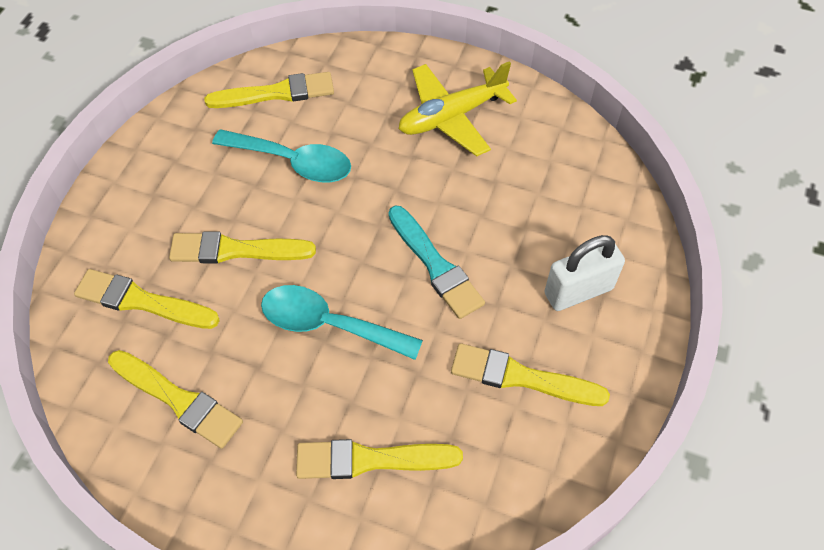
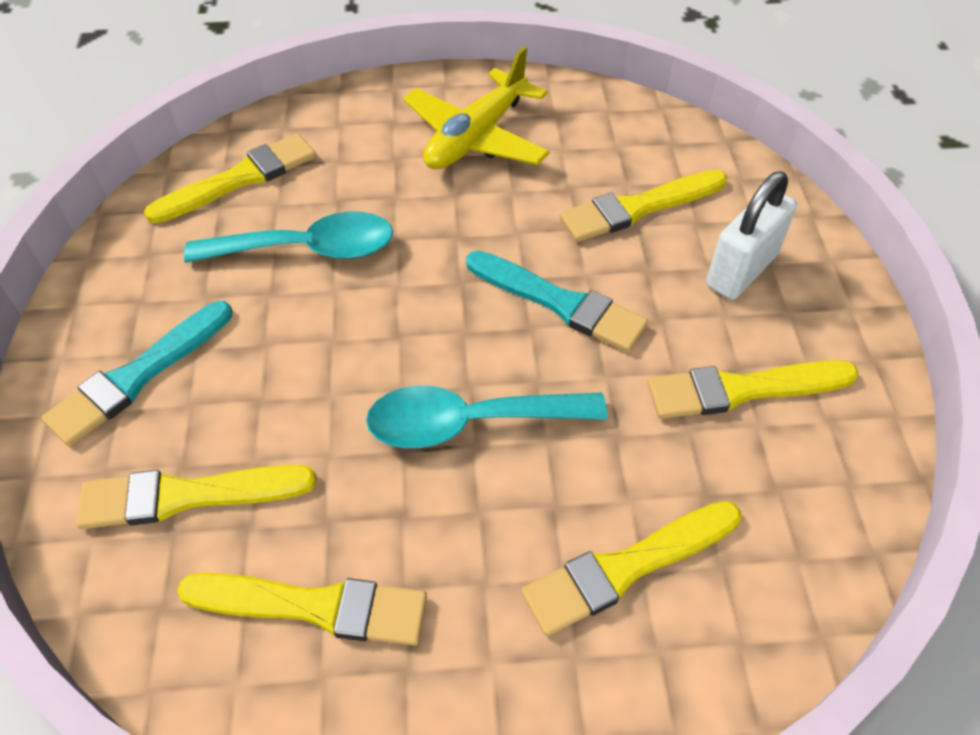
camera: 25 degrees left, 5 degrees down
yellow brush [169,231,316,264] -> yellow brush moved to [559,170,727,242]
none -> turquoise brush [41,301,232,446]

